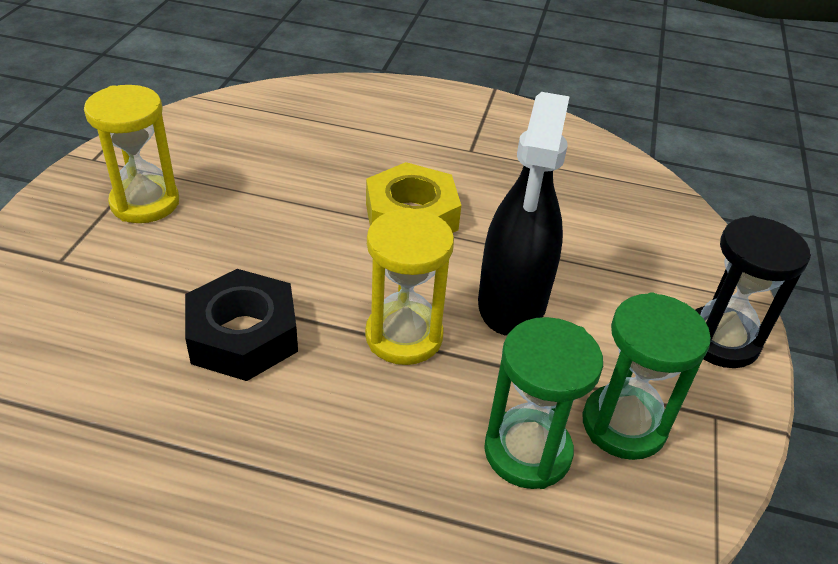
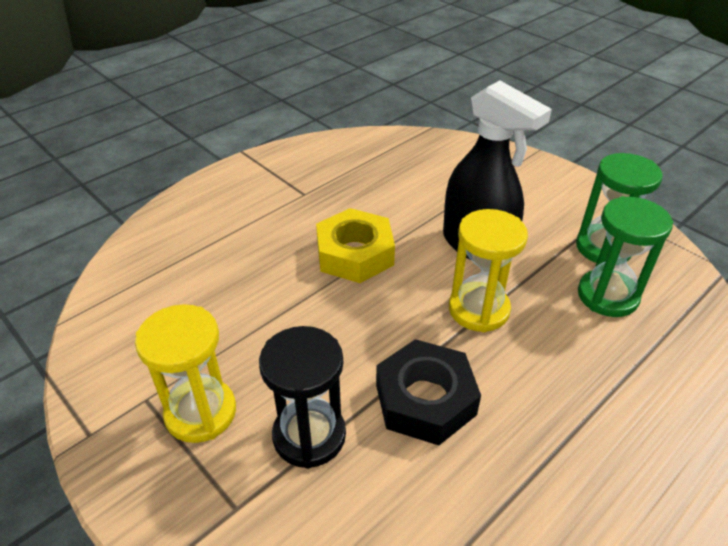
camera: 55 degrees left, 0 degrees up
black hourglass [696,216,811,368] -> black hourglass moved to [259,326,346,469]

